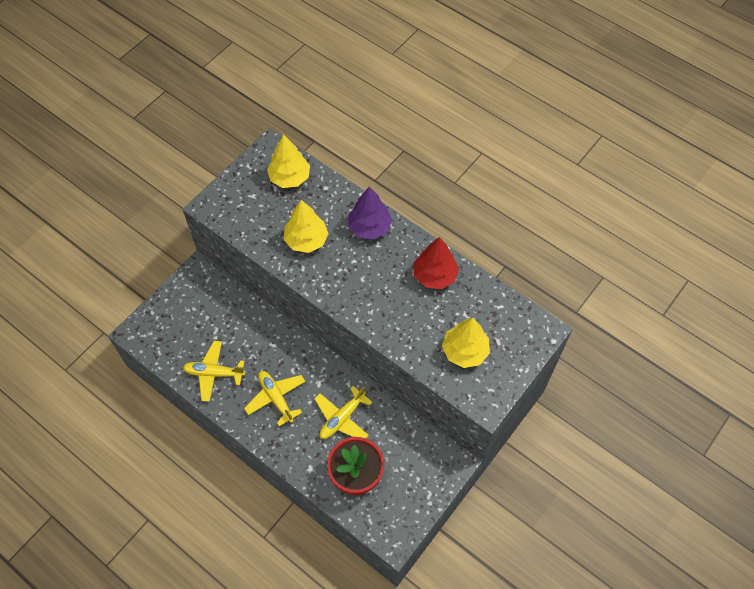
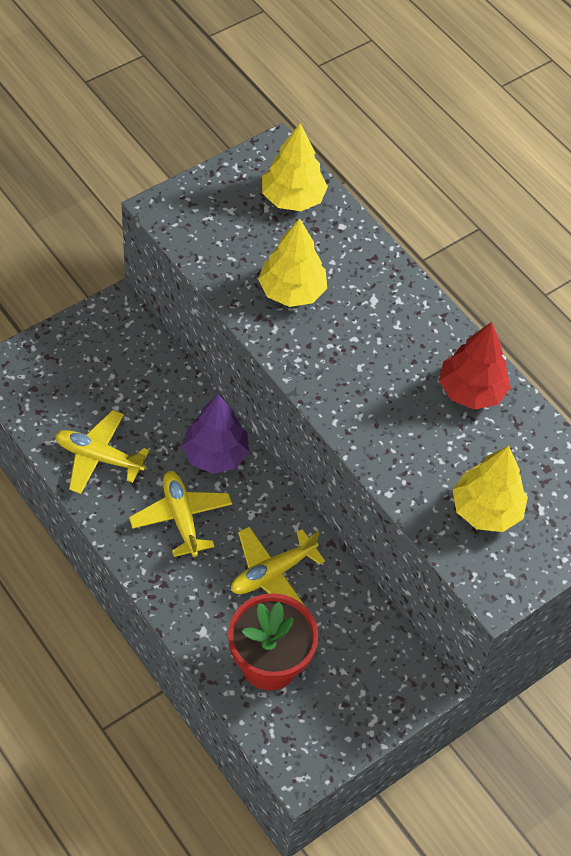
camera: 10 degrees right, 5 degrees down
purple tree [348,186,392,240] -> purple tree moved to [182,394,249,474]

